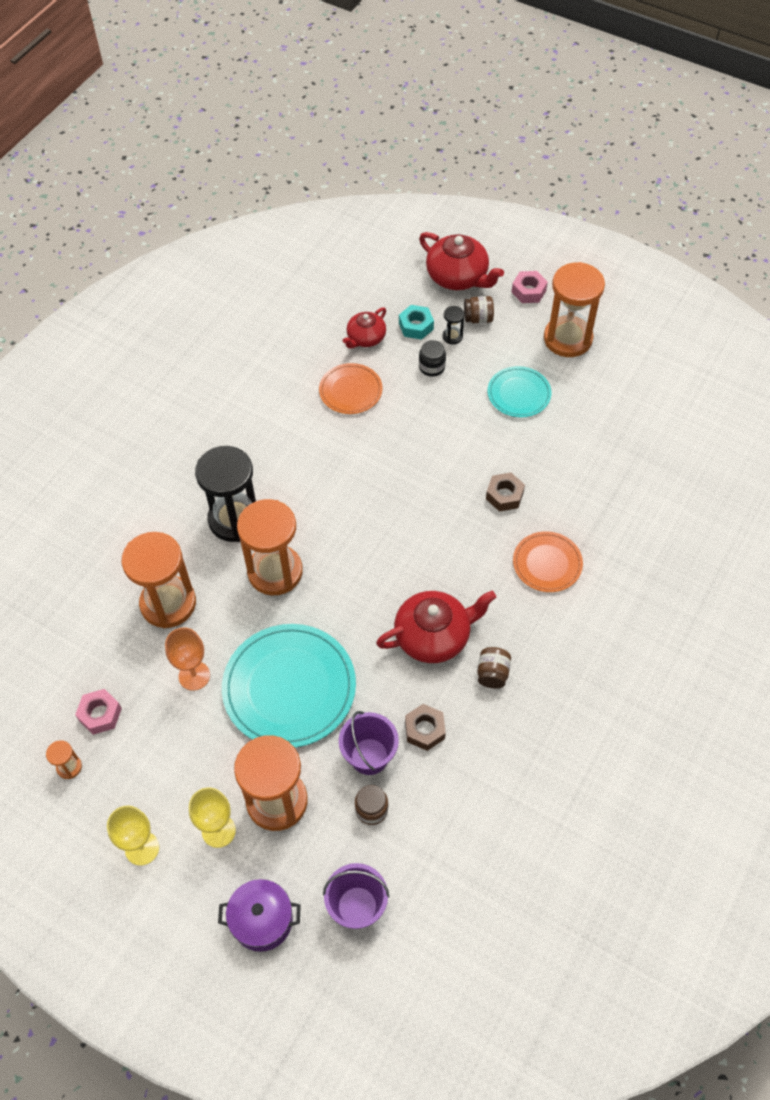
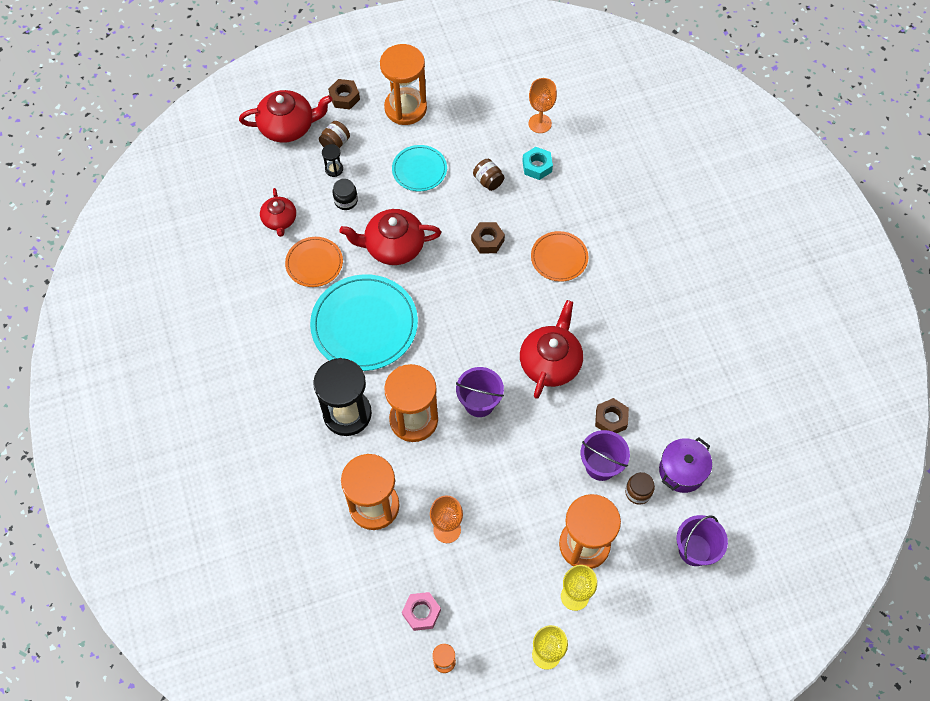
camera: 50 degrees left, 5 degrees up
purple pot [218,879,301,952] -> purple pot moved to [659,438,712,493]
turquoise plate [222,624,356,748] -> turquoise plate moved to [310,274,418,371]
turquoise nut [399,305,434,340] -> turquoise nut moved to [522,147,553,180]
brown jar [477,647,511,689] -> brown jar moved to [473,159,504,191]
pink nut [512,271,548,303] -> brown nut [328,79,360,109]
none -> red teapot [340,209,441,265]
none -> purple bucket [456,367,504,417]
none -> orange goblet [528,78,557,133]

